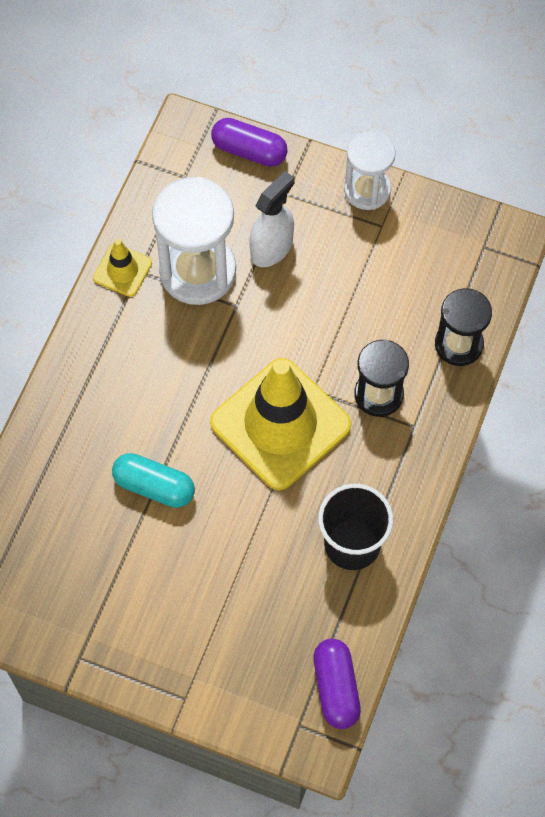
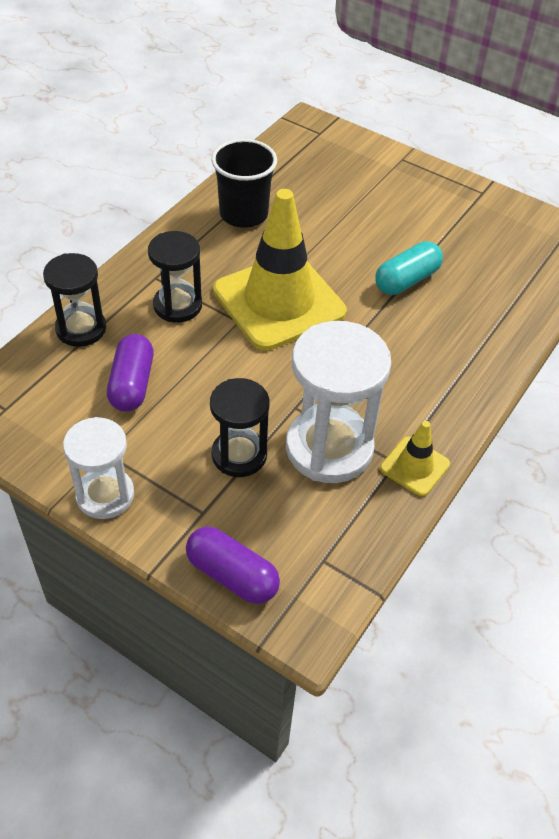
camera: 170 degrees left, 15 degrees down
turquoise capsule [112,453,195,508] -> turquoise capsule turned 75 degrees counterclockwise [375,241,443,295]
white spray bottle [249,171,295,267] -> black hourglass [210,378,269,477]
purple capsule [313,639,361,729] -> purple capsule moved to [107,334,154,412]

